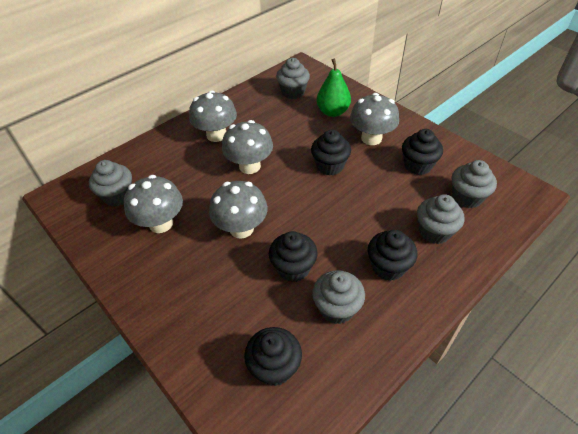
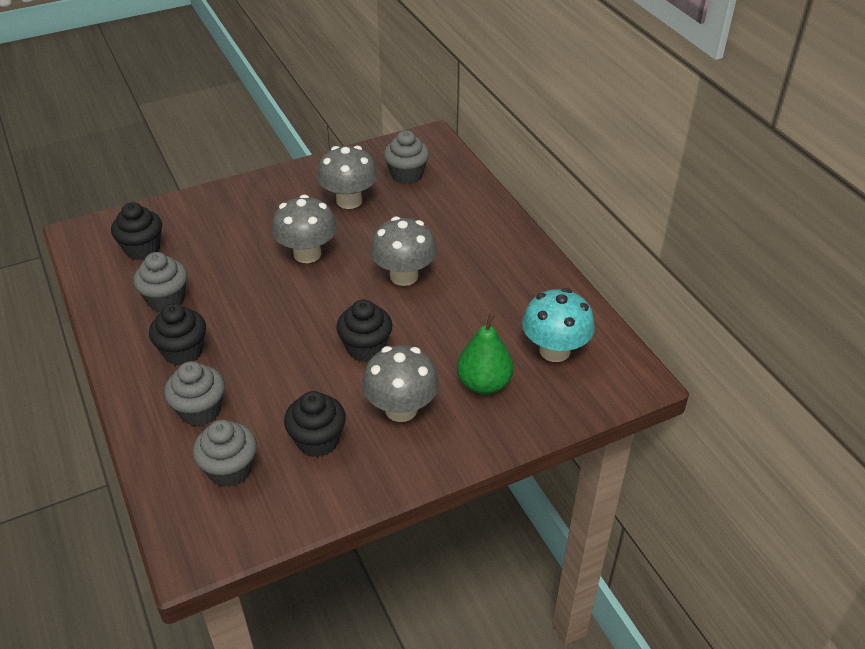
camera: 105 degrees right, 5 degrees down
grey mushroom [189,90,237,142] -> none
black cupcake [269,231,318,282] -> none
grey cupcake [276,58,310,99] -> turquoise mushroom [522,288,595,362]

